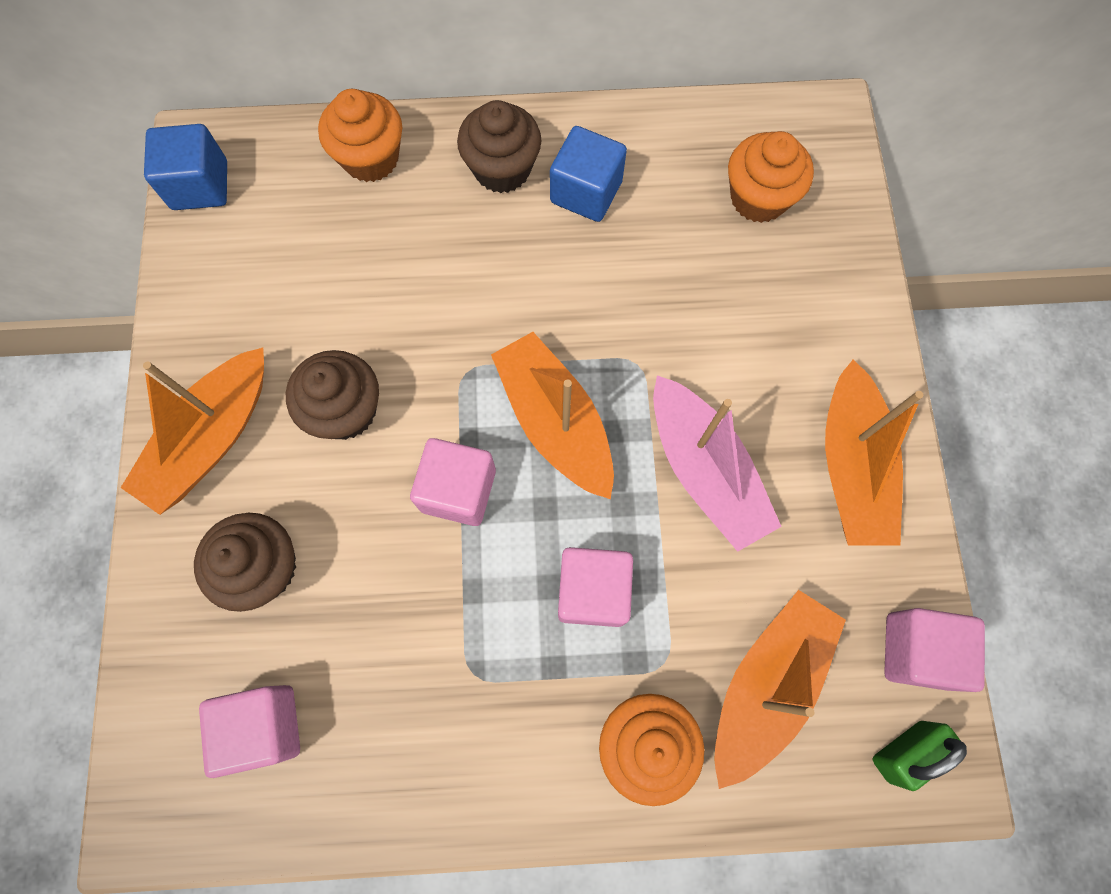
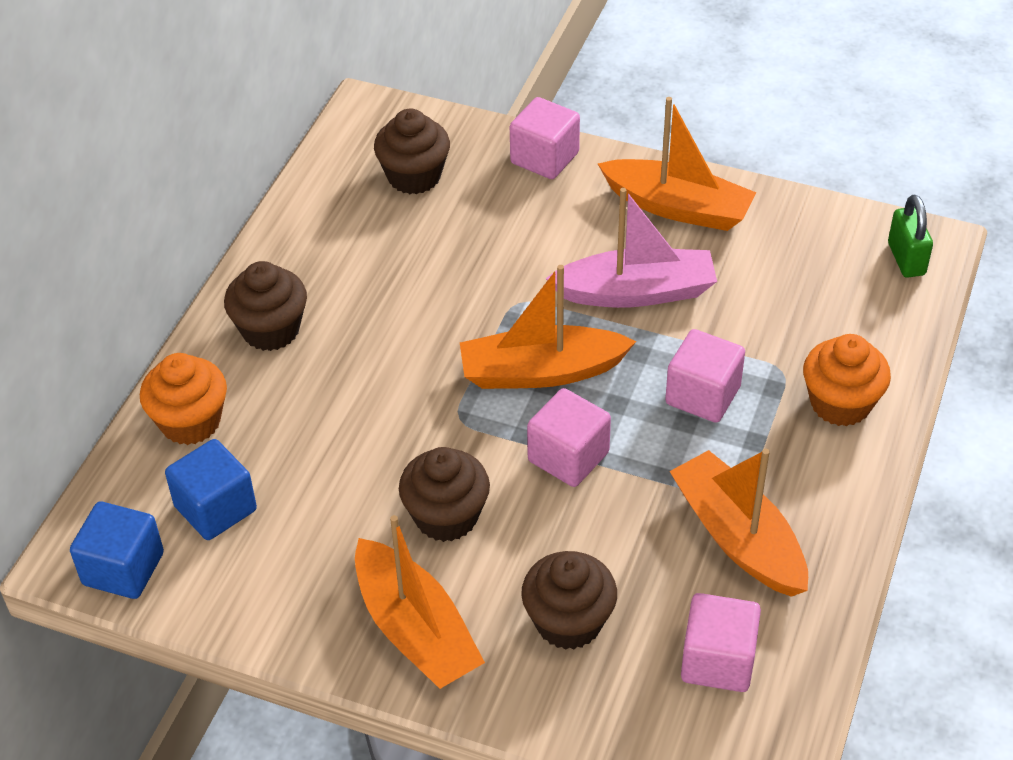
camera: 65 degrees left, 25 degrees down
blue cube [550,126,627,222] -> blue cube moved to [165,439,257,540]
orange boat [714,590,846,789] -> orange boat moved to [669,449,808,597]
orange cupcake [728,131,814,223] -> brown cupcake [374,108,450,194]
pink cube [884,608,985,692] -> pink cube moved to [510,97,580,179]

